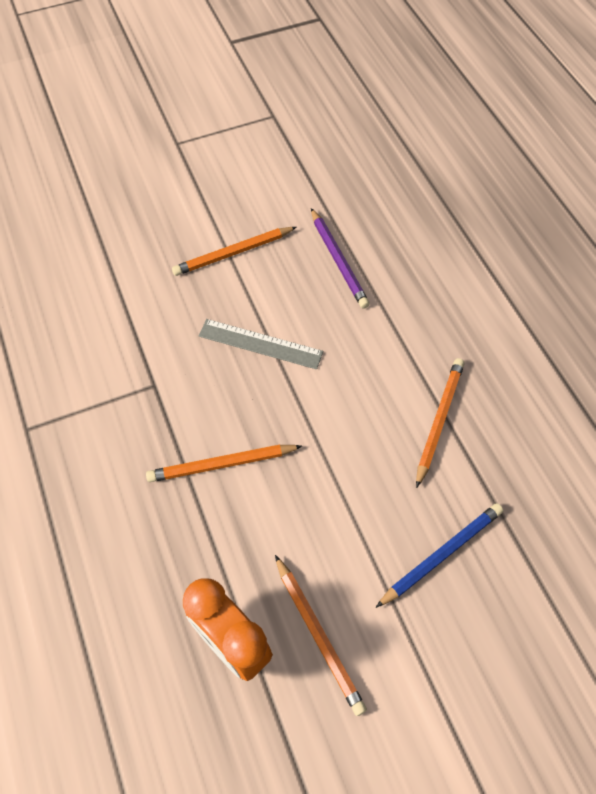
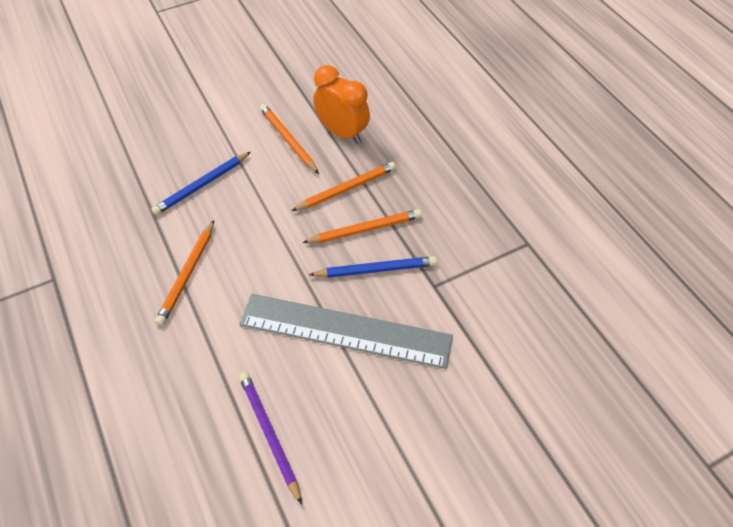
camera: 175 degrees right, 5 degrees down
orange pencil [172,227,296,276] -> orange pencil moved to [291,162,396,211]
grey ruler [199,319,323,369] -> grey ruler [240,294,453,369], size x1.78
none -> blue pencil [309,256,437,278]

